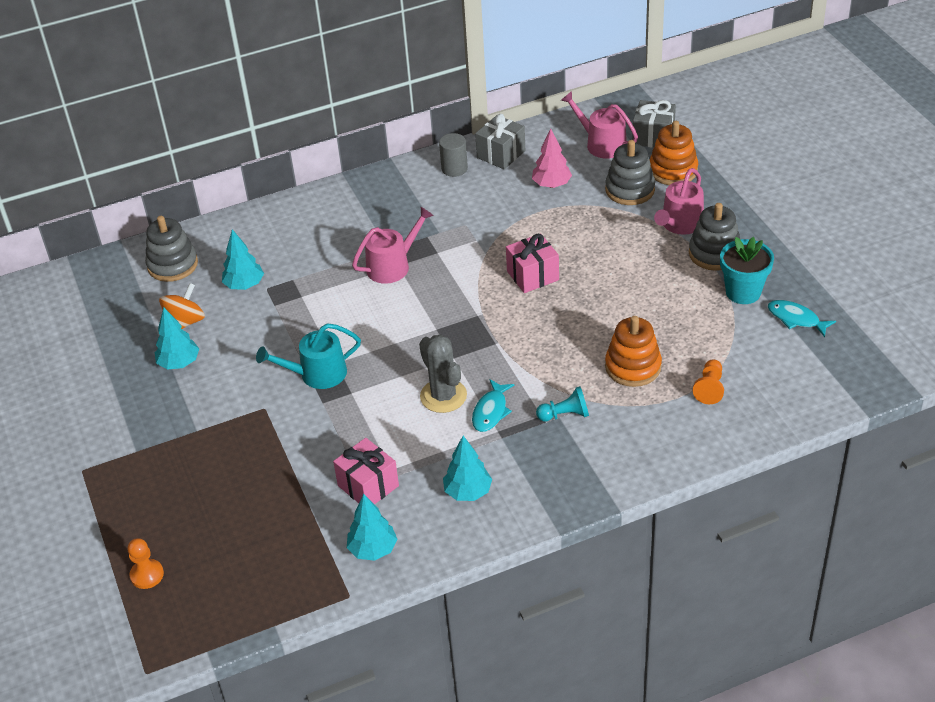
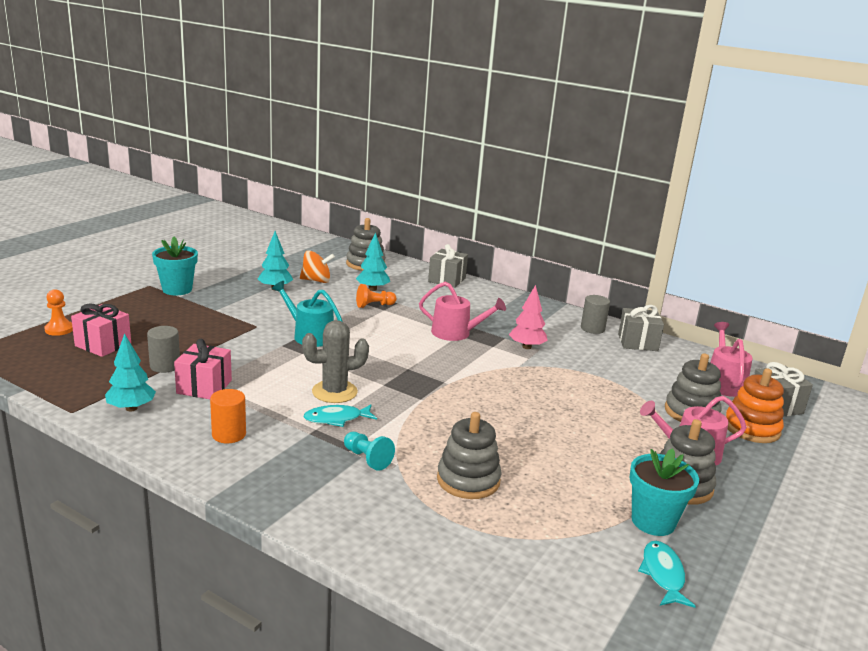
camera: 50 degrees right, 20 degrees down
grey cactus [419,335,467,413] -> grey cactus turned 45 degrees clockwise [302,320,369,403]
turquoise tree [443,436,492,501] -> orange cylinder [210,389,246,443]
pink gift [506,233,559,293] -> pink gift moved to [71,304,131,357]
pink tree [532,128,572,188] -> pink tree moved to [509,285,548,349]
orange stacking toy [605,316,662,387] -> grey stacking toy [437,412,502,499]
orange pawn [693,359,724,404] -> orange pawn moved to [356,284,397,308]
none -> grey cylinder [147,326,180,373]
none -> turquoise flower pot [152,237,198,295]
none -> grey gift [428,244,468,288]

